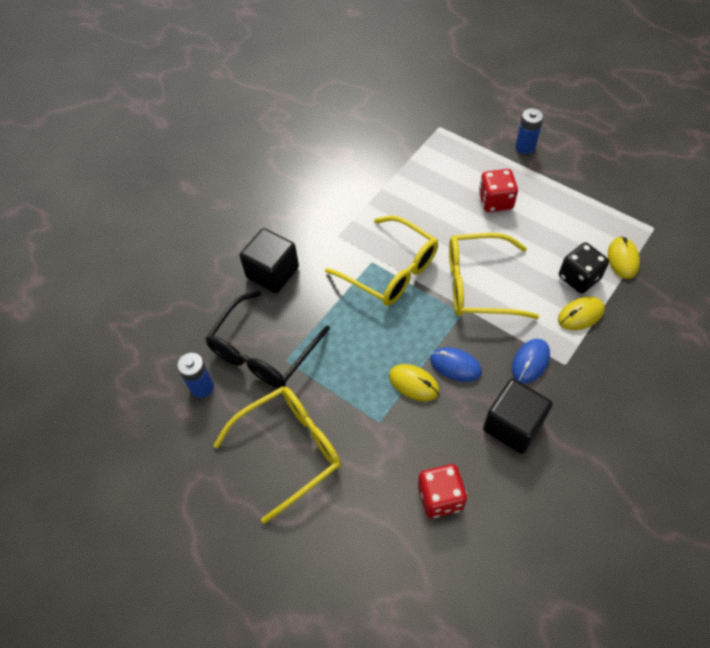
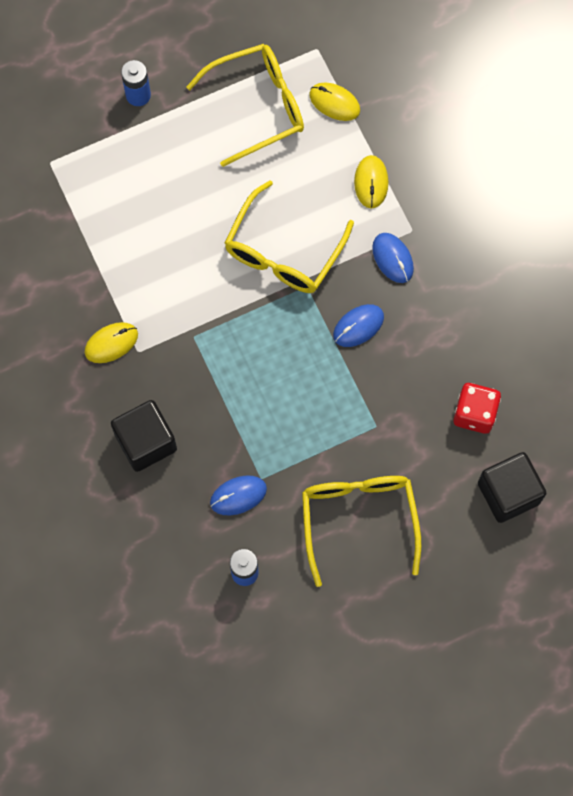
camera: 65 degrees left, 15 degrees up
black glasses [205,291,330,388] -> blue mouse [210,476,267,515]
yellow glasses [325,216,438,306] -> yellow glasses moved to [187,44,304,167]
yellow mouse [389,364,440,401] -> yellow mouse moved to [84,322,138,363]
red dice [479,169,518,212] -> none
black cube [483,379,553,454] -> black cube moved to [478,452,546,523]
black dice [559,242,609,294] -> none

